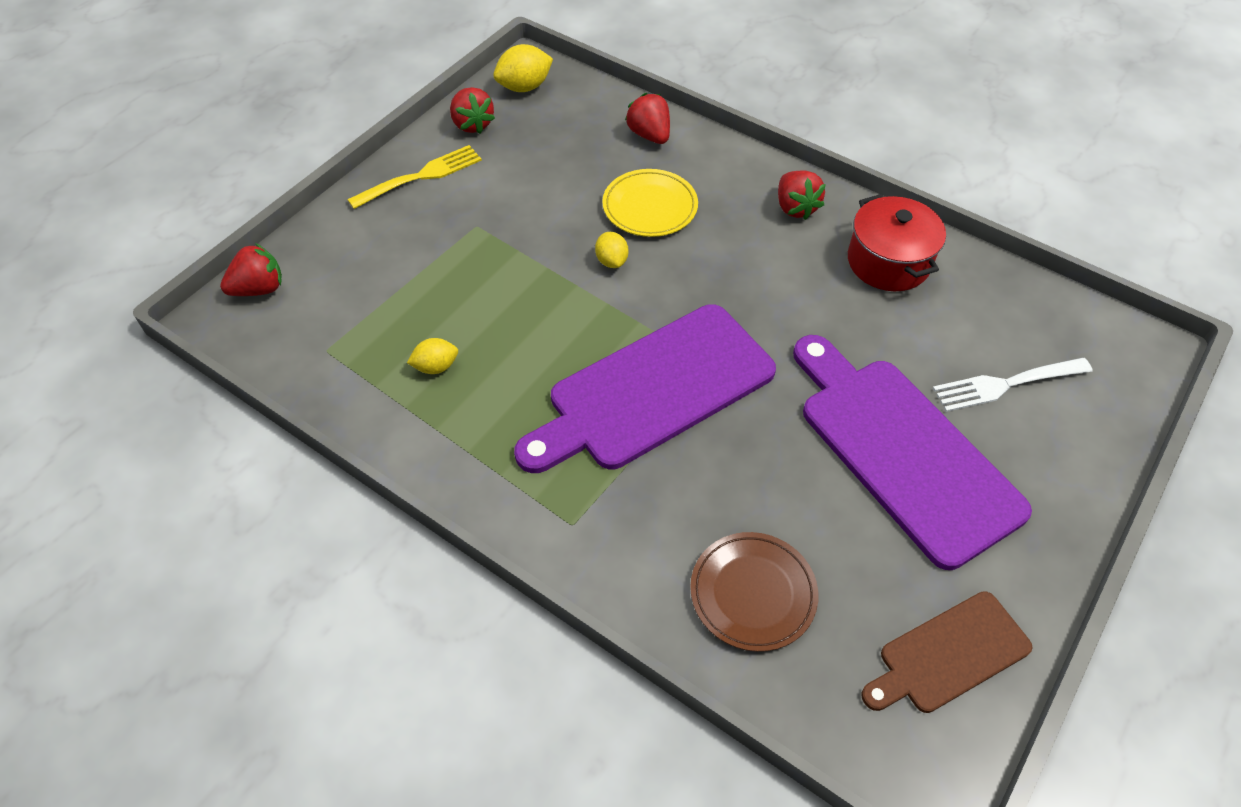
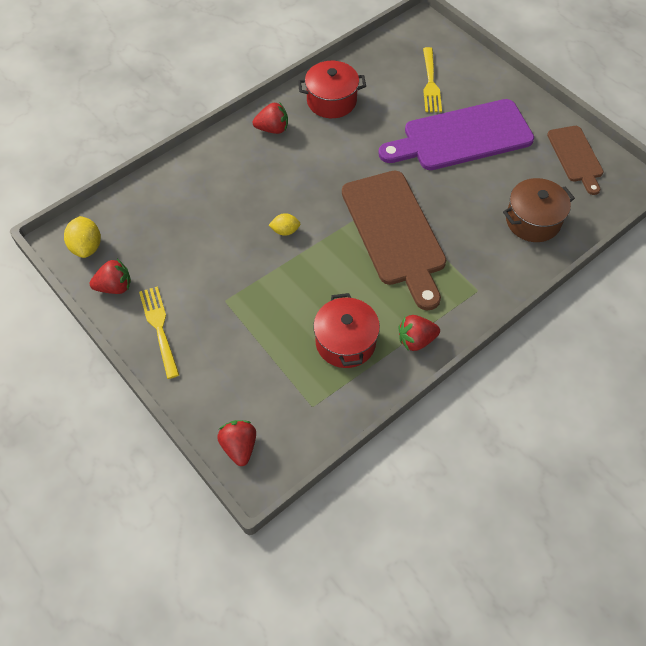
camera: 75 degrees left, 5 degrees up
yellow lemon [407,338,458,374] -> red pot [313,293,380,368]
purple cutting board [514,304,776,473] -> brown cutting board [342,171,446,310]
yellow plate [602,169,698,237] -> none
red strawberry [625,93,670,144] -> red strawberry moved to [399,315,440,351]
brown plate [690,532,818,652] -> brown pot [503,178,575,242]
white fork [933,358,1092,412] -> yellow fork [423,47,442,112]

